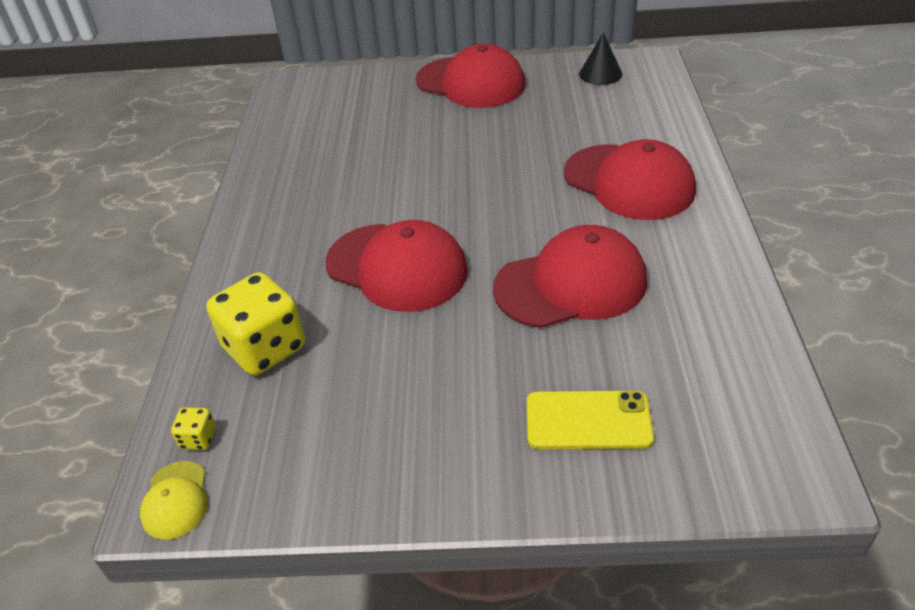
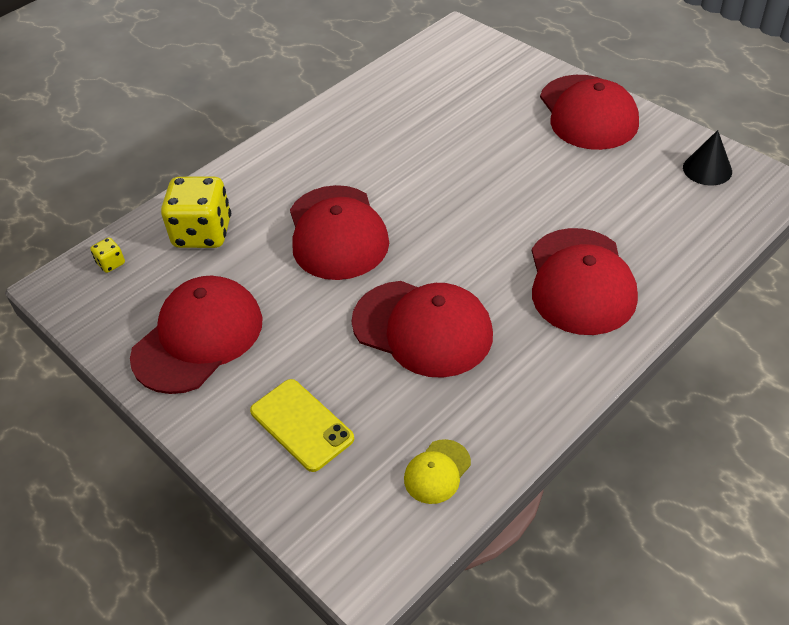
camera: 45 degrees right, 5 degrees up
yellow cap [140,461,208,540] -> yellow cap moved to [404,439,471,504]
none -> red cap [130,276,263,394]

